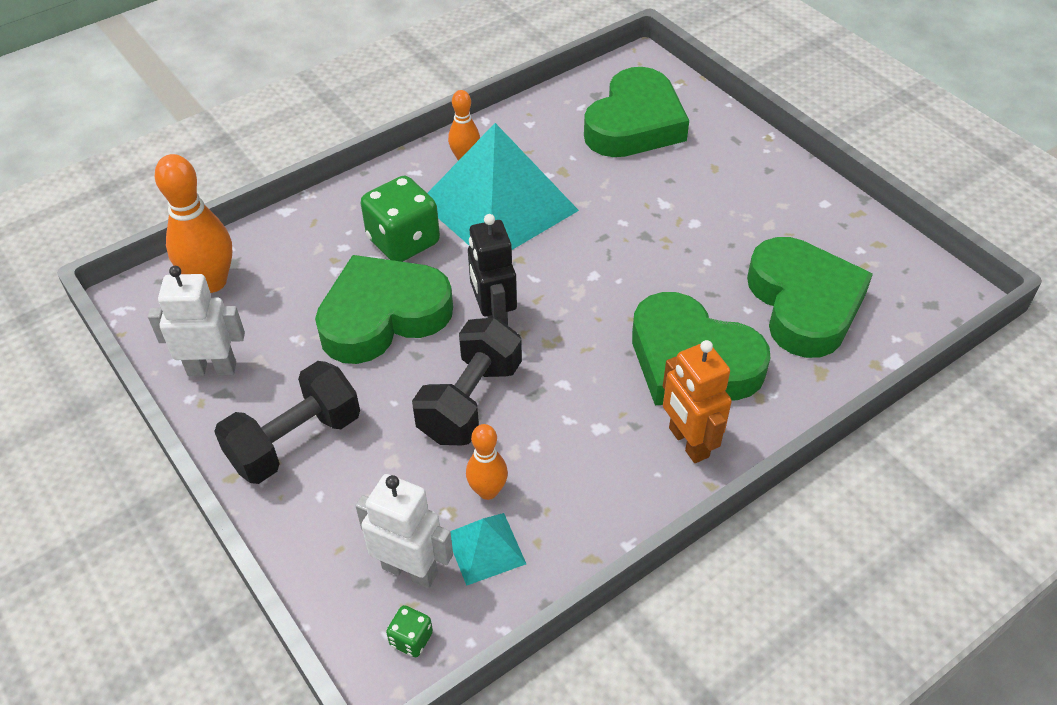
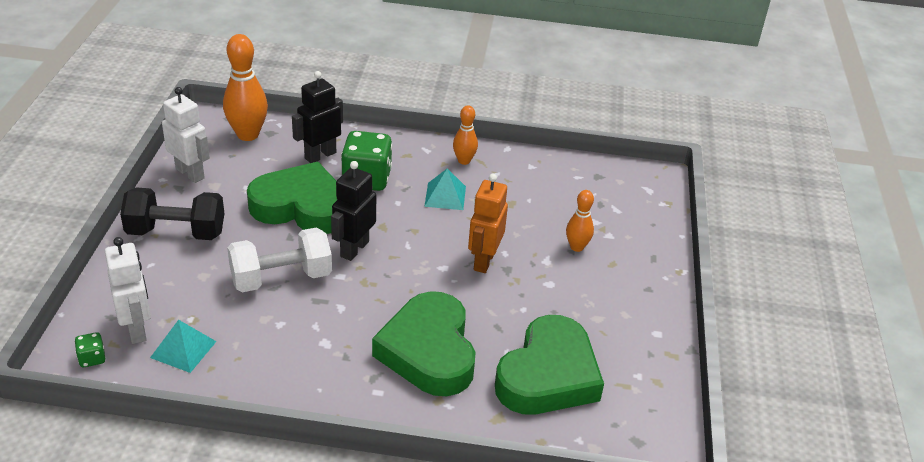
camera: 40 degrees right, 10 degrees down
black dumbbell [412,317,522,446] -> white dumbbell [227,227,332,292]
turquoise pyramid [427,123,579,250] -> turquoise pyramid [424,168,466,210], size x0.43
orange bowling pin [466,424,508,500] -> orange bowling pin moved to [566,190,594,252]
green heart [584,67,689,157] -> none
orange robot [663,340,732,463] -> orange robot moved to [468,174,508,273]
none -> black robot [292,71,343,163]

